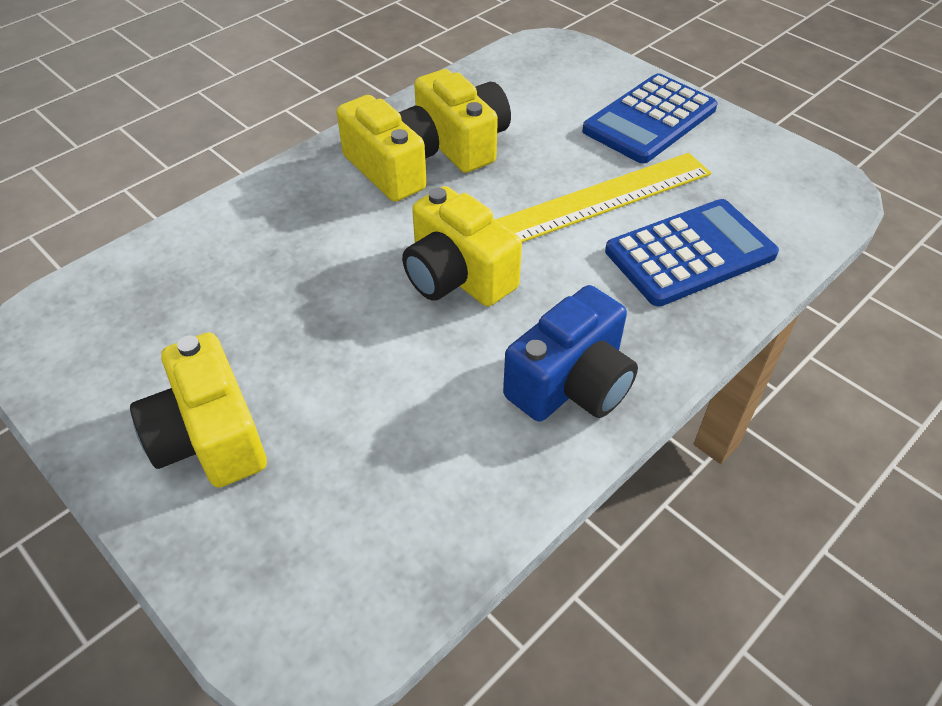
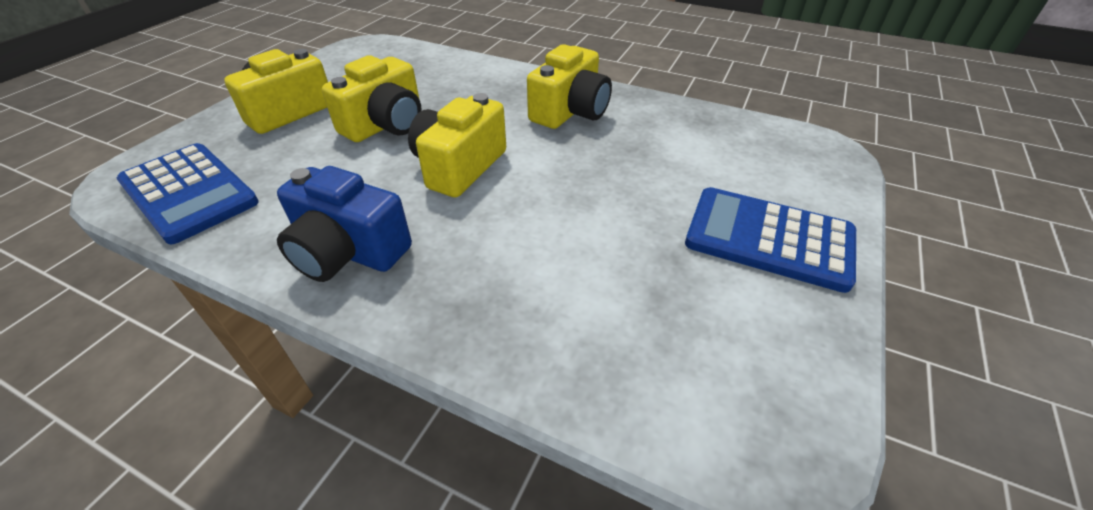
camera: 70 degrees right, 5 degrees down
yellow camera [414,69,511,173] -> yellow camera moved to [322,55,422,142]
yellow ruler [495,153,711,242] -> none
blue calculator [605,199,779,307] -> blue calculator moved to [117,143,259,244]

